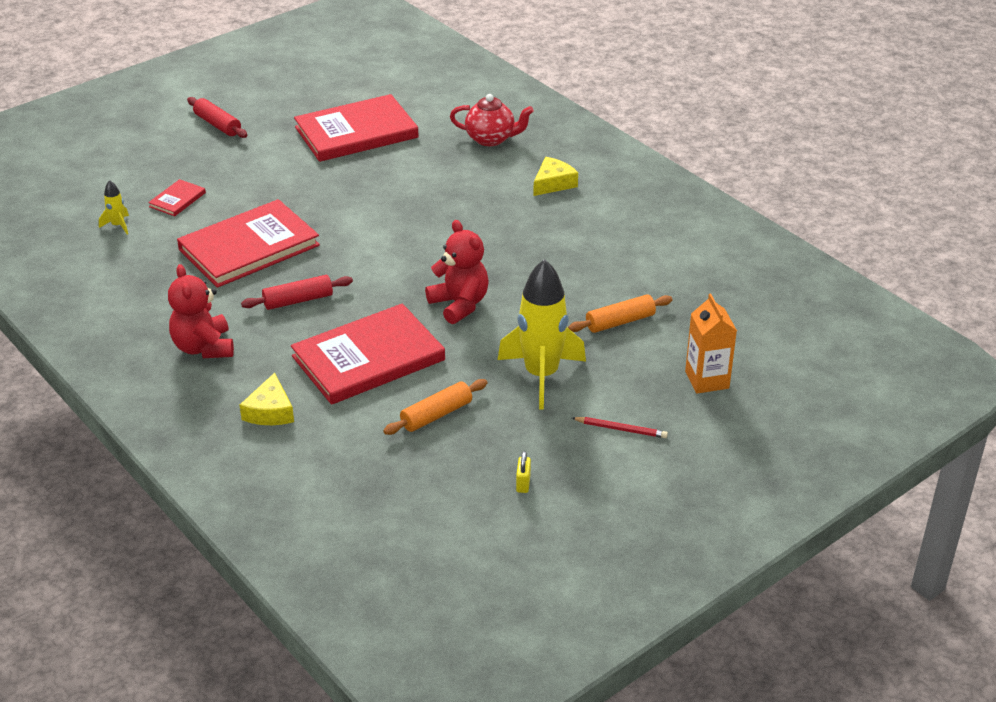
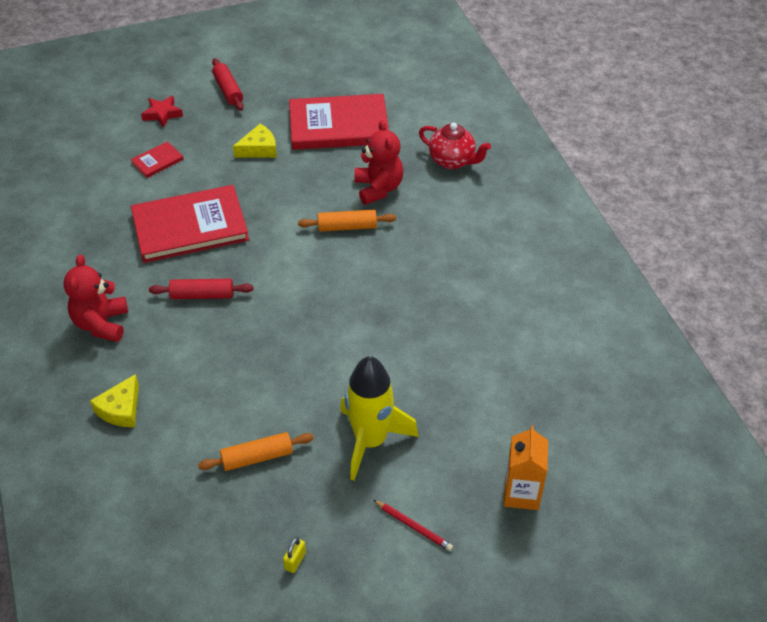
camera: 20 degrees right, 10 degrees up
yellow rocket [99,180,129,234] -> none
red book [291,304,445,405] -> none
red teddy bear [425,220,489,324] -> red teddy bear moved to [354,120,403,205]
yellow cheese [533,157,578,196] -> yellow cheese moved to [233,124,277,158]
orange rolling pin [568,294,673,333] -> orange rolling pin moved to [298,210,396,232]
none -> red star [141,96,183,128]

